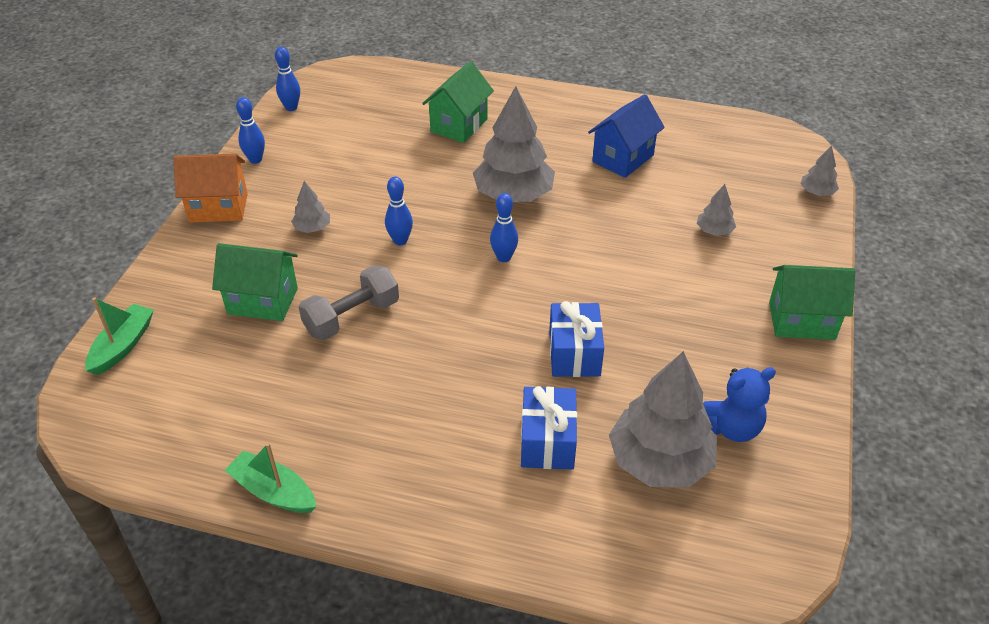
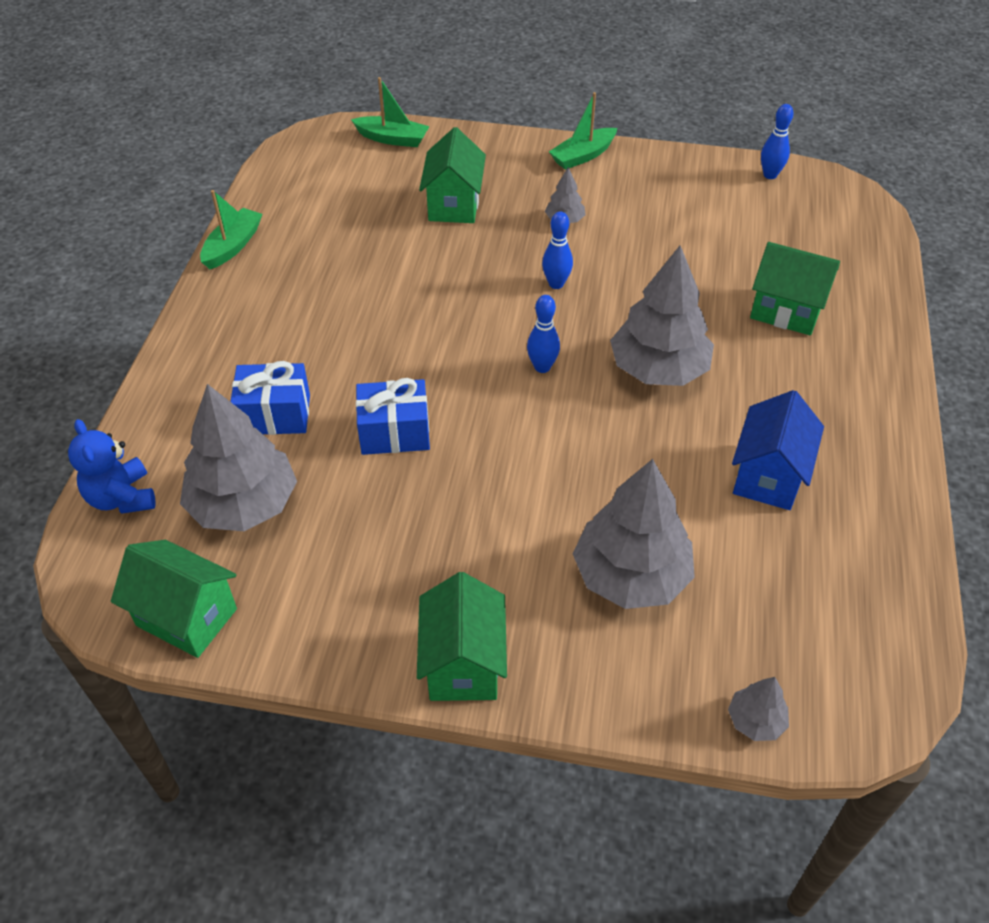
camera: 85 degrees right, 5 degrees up
orange house [173,153,248,223] -> green boat [549,92,617,170]
blue bowling pin [236,97,265,164] -> none
grey dumbbell [298,265,399,340] -> none
blue house [588,94,665,178] -> blue house turned 75 degrees clockwise [732,390,824,510]
grey tree [697,184,736,236] -> grey tree [573,459,695,609], size x2.19
blue teddy bear [703,367,776,442] -> blue teddy bear moved to [68,419,156,514]
none -> green house [111,540,237,658]

